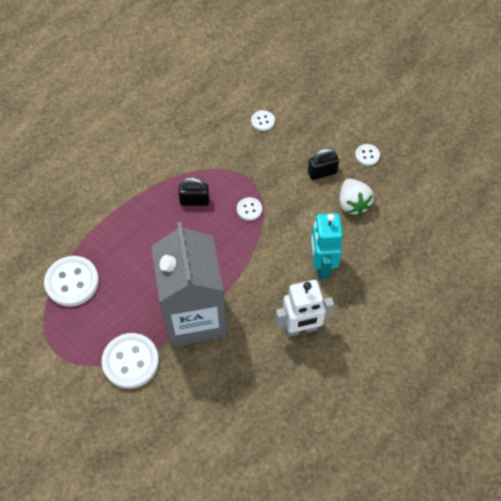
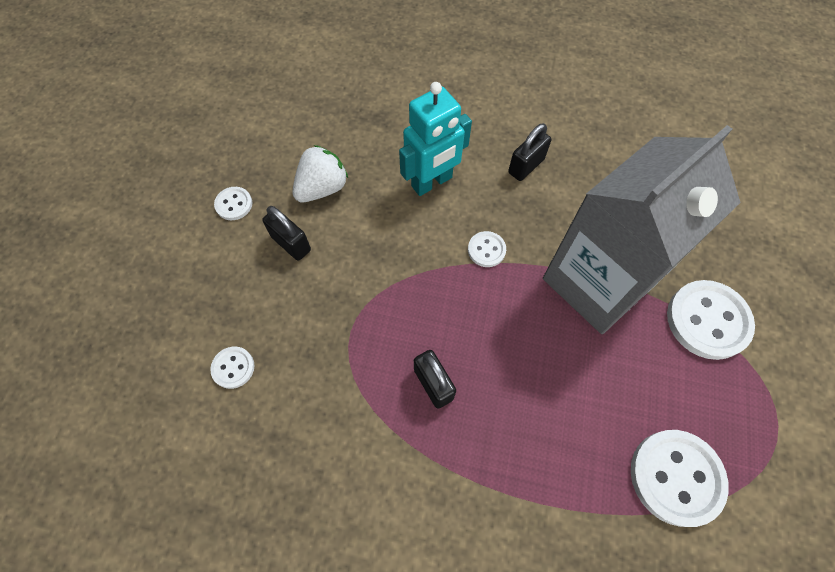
camera: 120 degrees left, 5 degrees up
white button [237,197,262,221] -> white button moved to [468,231,506,267]
white robot [275,280,334,337] -> black padlock [508,123,551,181]

